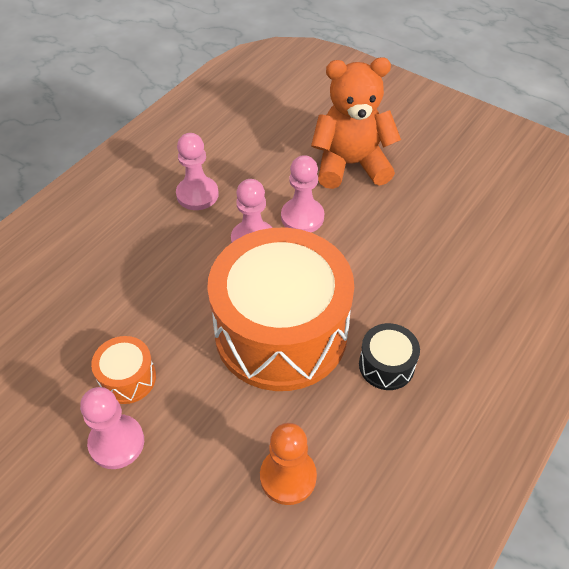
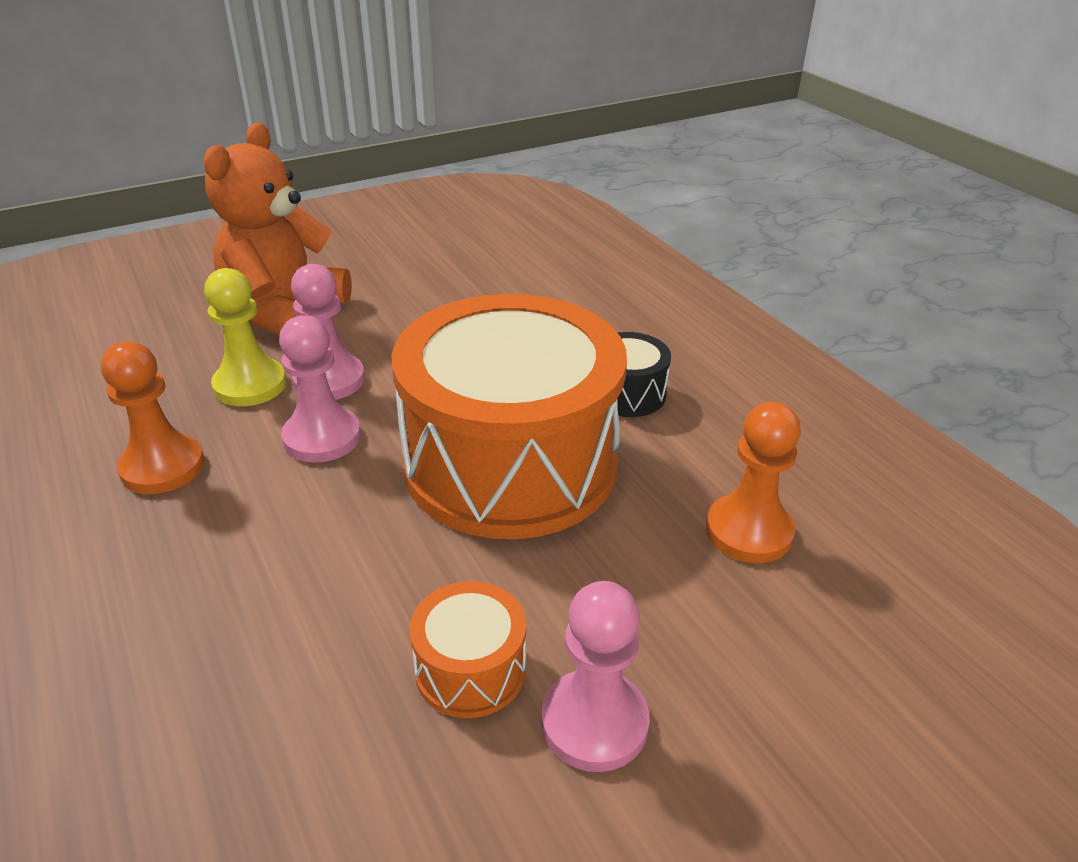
camera: 65 degrees left, 15 degrees down
pink pawn [176,133,219,210] -> orange pawn [101,342,205,494]
none -> yellow pawn [204,268,286,406]

